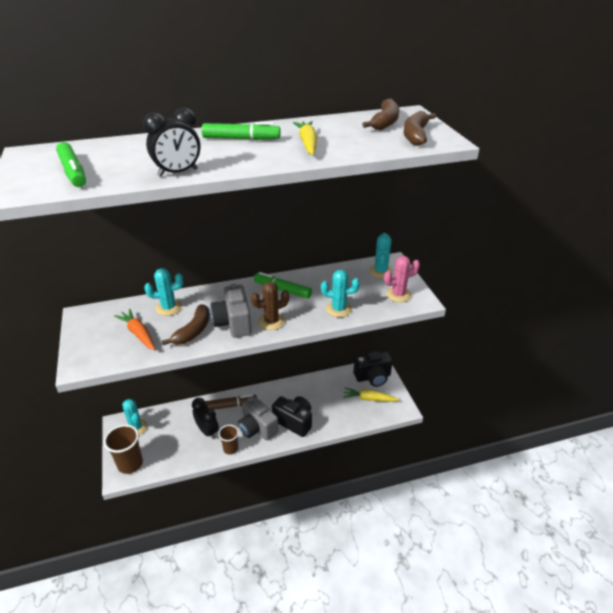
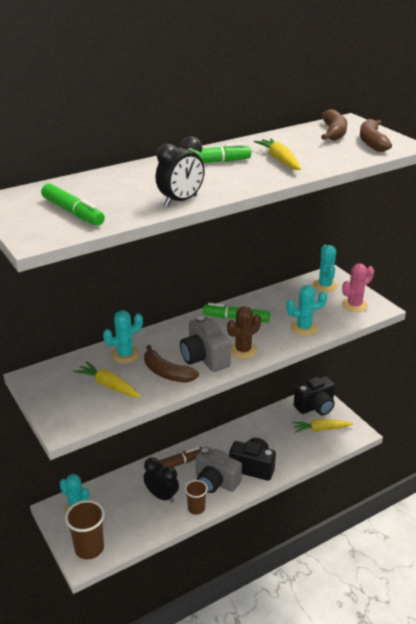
camera: 15 degrees left, 5 degrees down
orange carrot [114,309,155,350] -> yellow carrot [73,361,141,397]
brown banana [162,304,210,345] -> brown banana turned 120 degrees clockwise [144,345,199,383]

